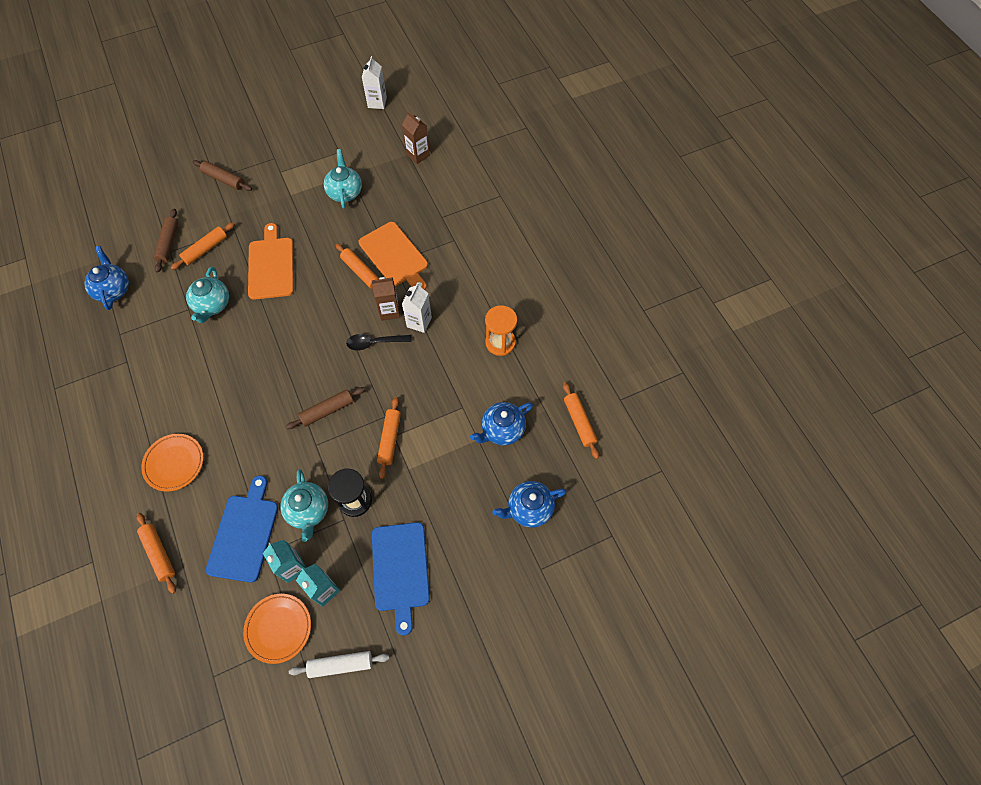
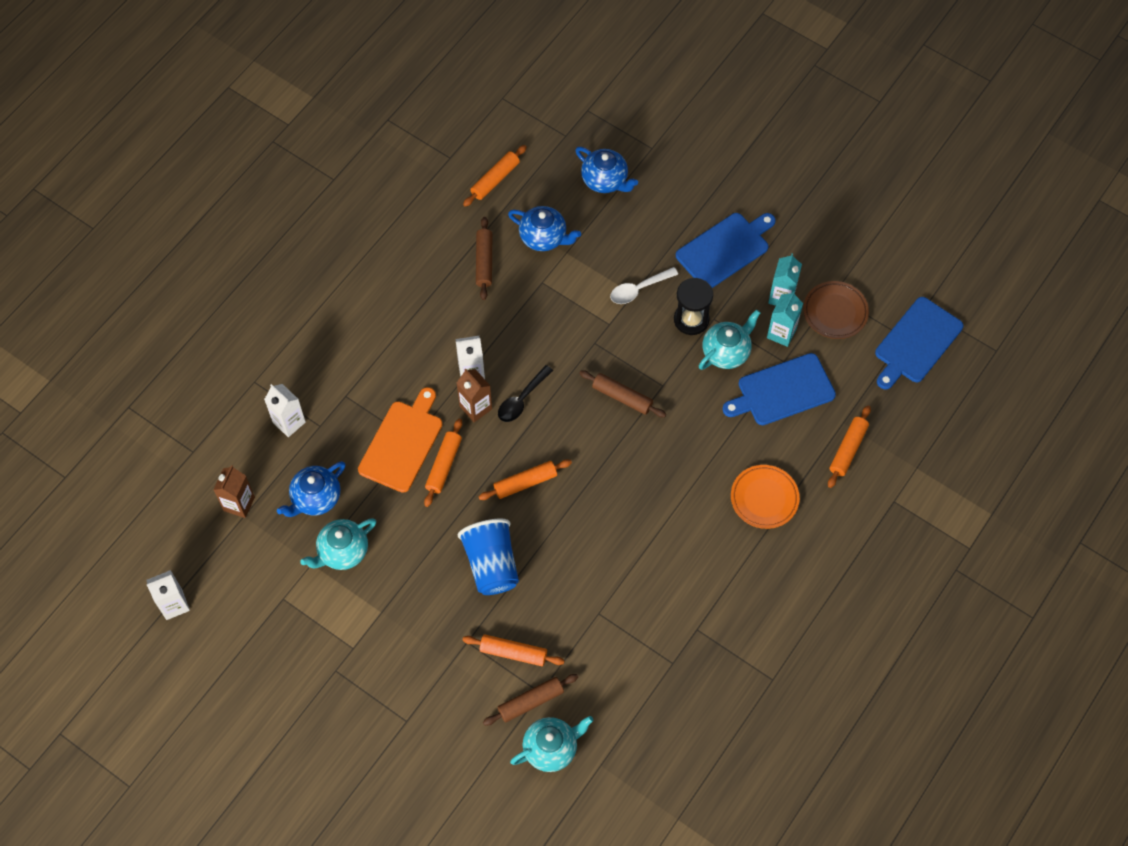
camera: 120 degrees left, 0 degrees up
blue teapot [84,246,129,310] -> blue teapot moved to [277,461,346,517]
turquoise teapot [186,267,229,323] -> turquoise teapot moved to [510,716,594,772]
brown rolling pin [193,160,252,191] -> brown rolling pin moved to [476,217,492,300]
orange plate [243,594,311,664] -> brown plate [803,281,869,339]
orange cutting board [248,223,294,300] -> blue cup [458,518,519,595]
white rolling pin [289,651,390,678] -> none
black spoon [346,334,411,350] -> black spoon turned 75 degrees clockwise [498,365,553,422]
orange rolling pin [377,397,401,479] -> orange rolling pin moved to [479,459,572,500]
orange hourglass [485,305,517,356] -> none
none -> white carton [264,384,306,437]
none -> white spoon [610,267,678,304]
none -> blue cutting board [875,297,963,390]

